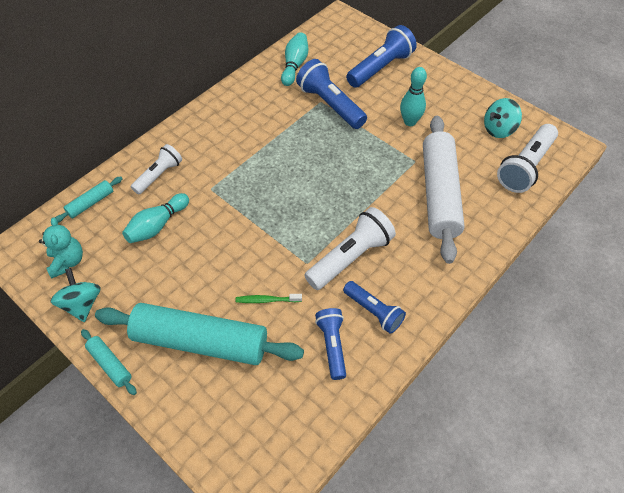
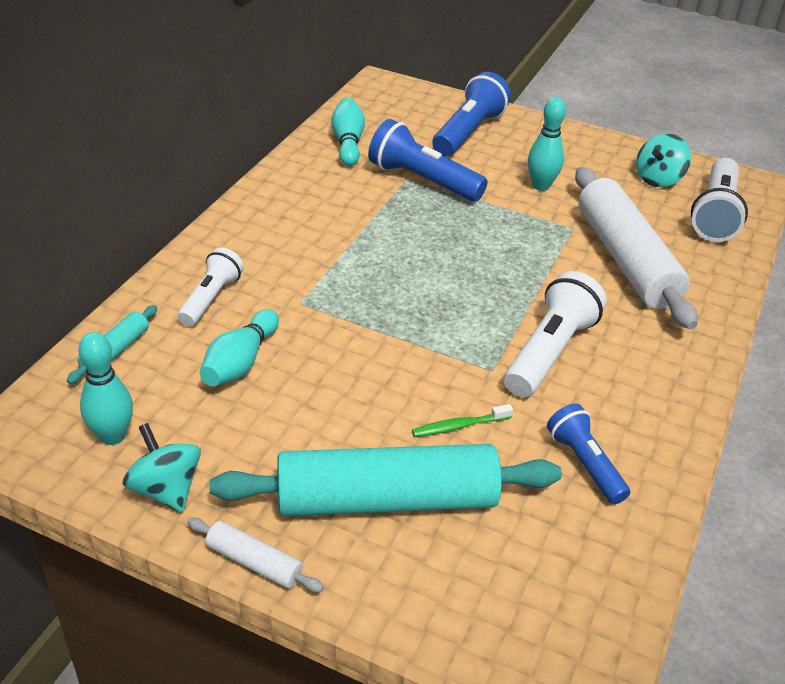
camera: 20 degrees left, 15 degrees down
turquoise teddy bear [39,218,83,278] -> turquoise bowling pin [79,332,133,445]
turquoise rolling pin [81,329,137,395] -> white rolling pin [187,518,324,592]
blue flashlight [343,281,406,334] -> none

